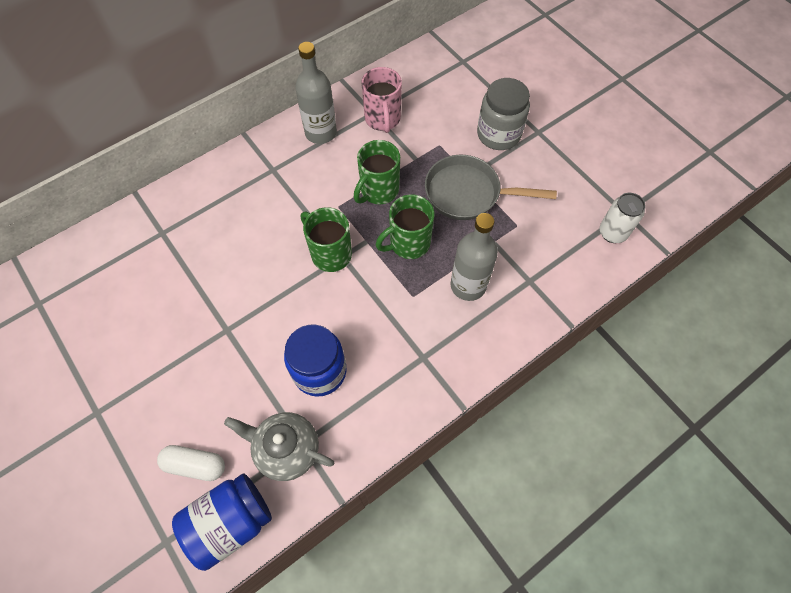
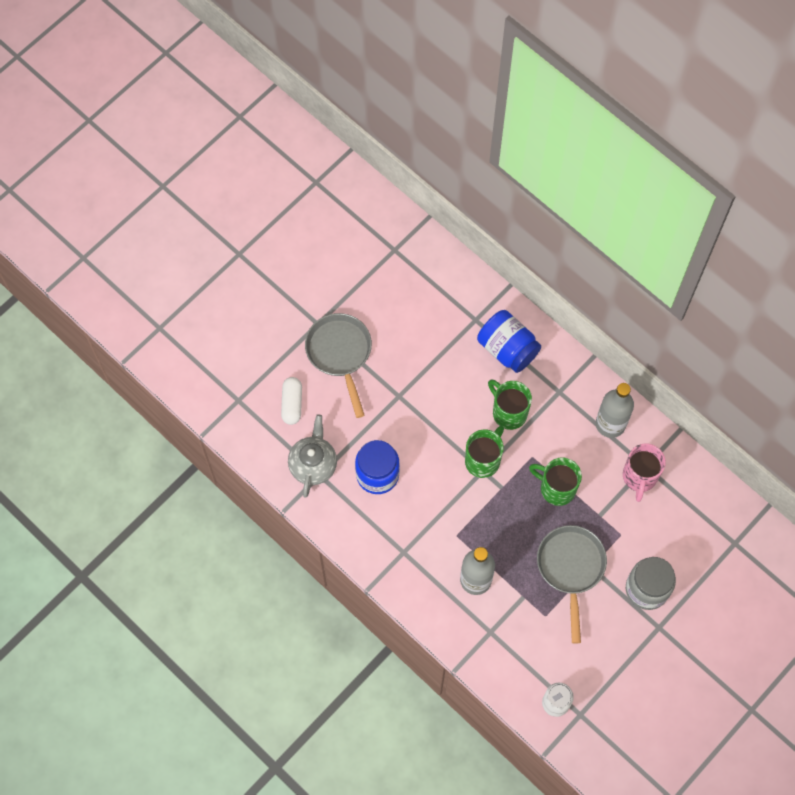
camera: 80 degrees right, 5 degrees up
blue jar [172,473,272,571] -> blue jar moved to [477,310,541,373]
pink mug [362,67,402,133] -> pink mug turned 60 degrees counterclockwise [623,443,666,502]
green mug [376,194,434,259] -> green mug moved to [488,379,532,430]
none -> grey pan [305,313,372,418]

